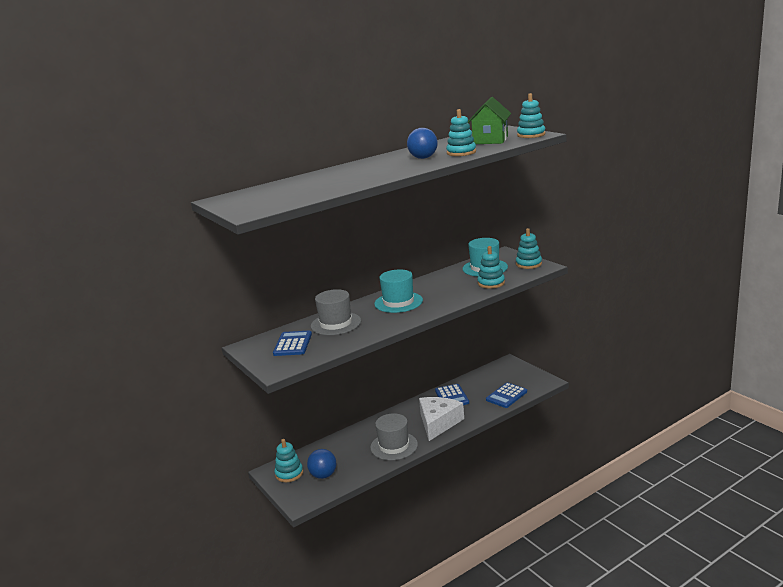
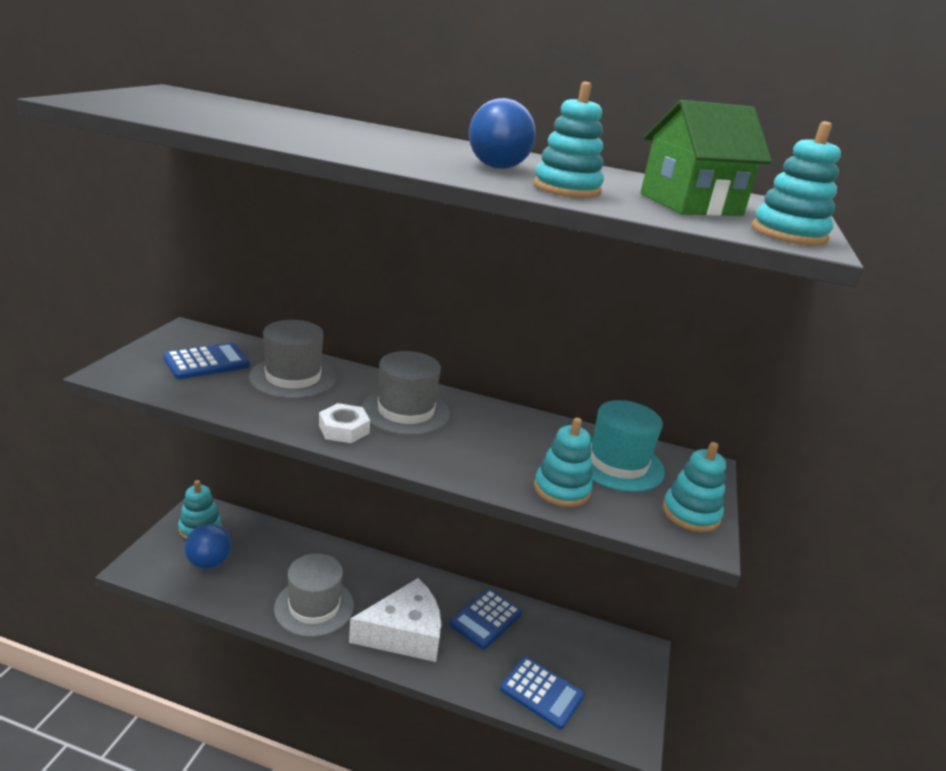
camera: 45 degrees right, 5 degrees up
turquoise hat [374,269,423,313] -> grey hat [362,351,450,435]
blue calculator [486,382,527,408] -> blue calculator turned 150 degrees counterclockwise [500,657,584,729]
none -> white nut [319,403,370,443]

